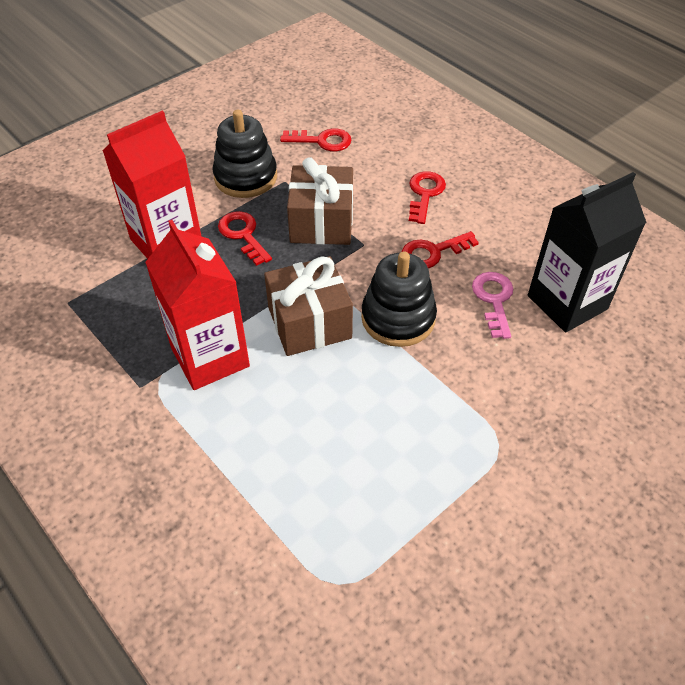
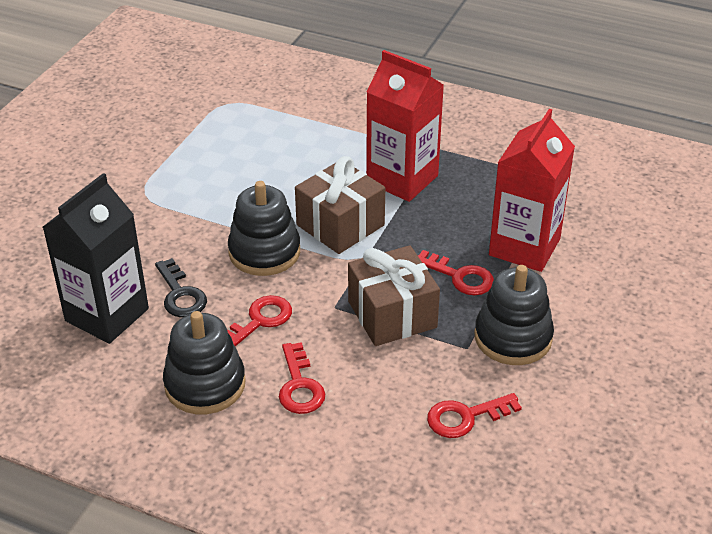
camera: 155 degrees right, 10 degrees down
pink key [472,272,513,339] -> black key [155,258,207,317]
none -> black stacking toy [163,311,246,414]

